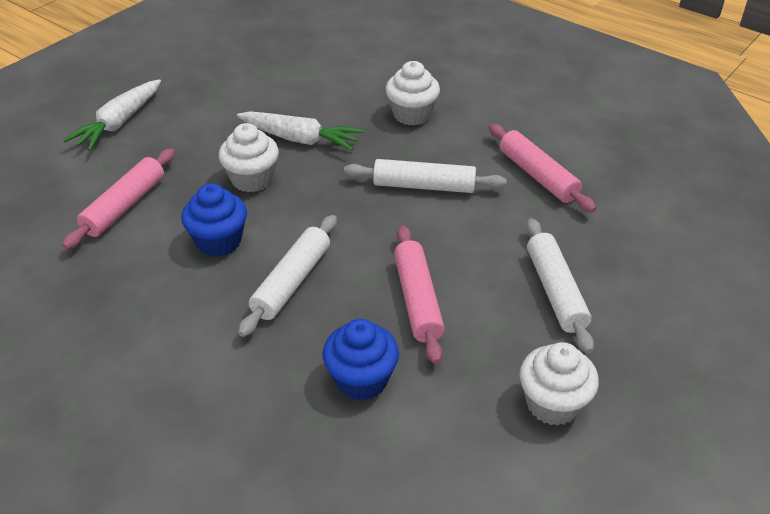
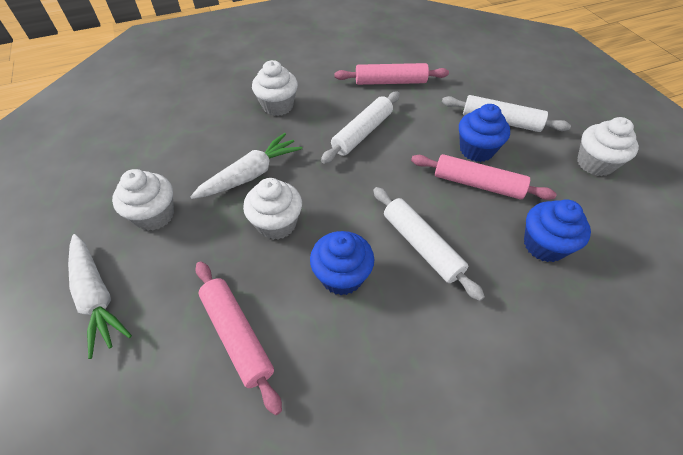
camera: 60 degrees left, 10 degrees up
none -> white cupcake [112,169,174,231]
none -> blue cupcake [459,104,510,162]

